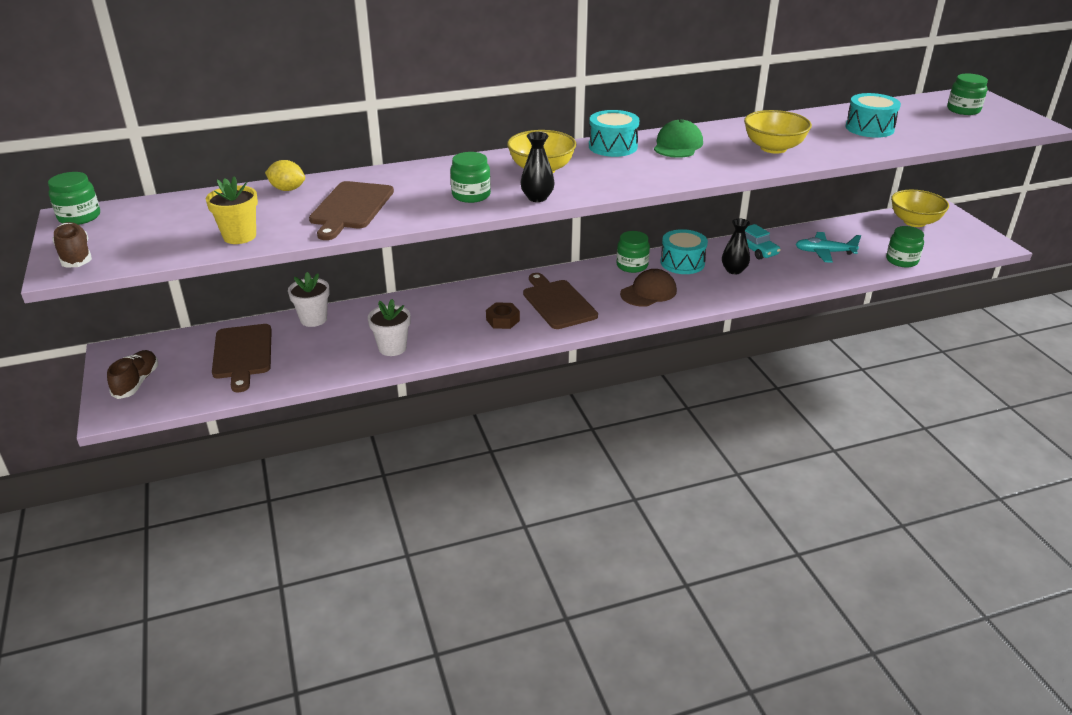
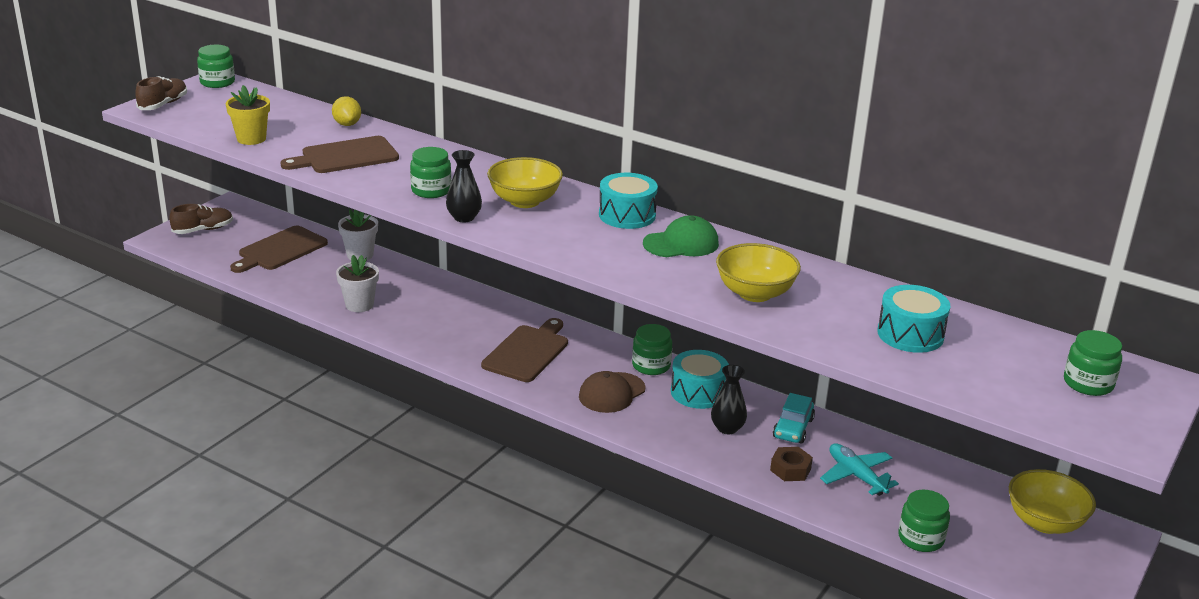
camera: 50 degrees right, 5 degrees down
brown nut [486,302,520,329] -> brown nut moved to [770,447,813,481]
brown cap [620,269,677,307] -> brown cap turned 120 degrees clockwise [579,371,646,413]

